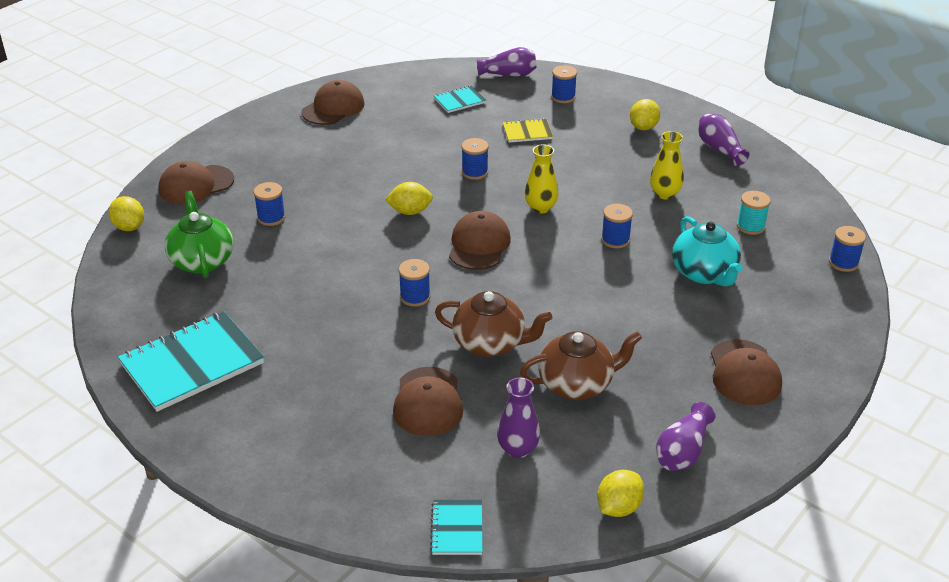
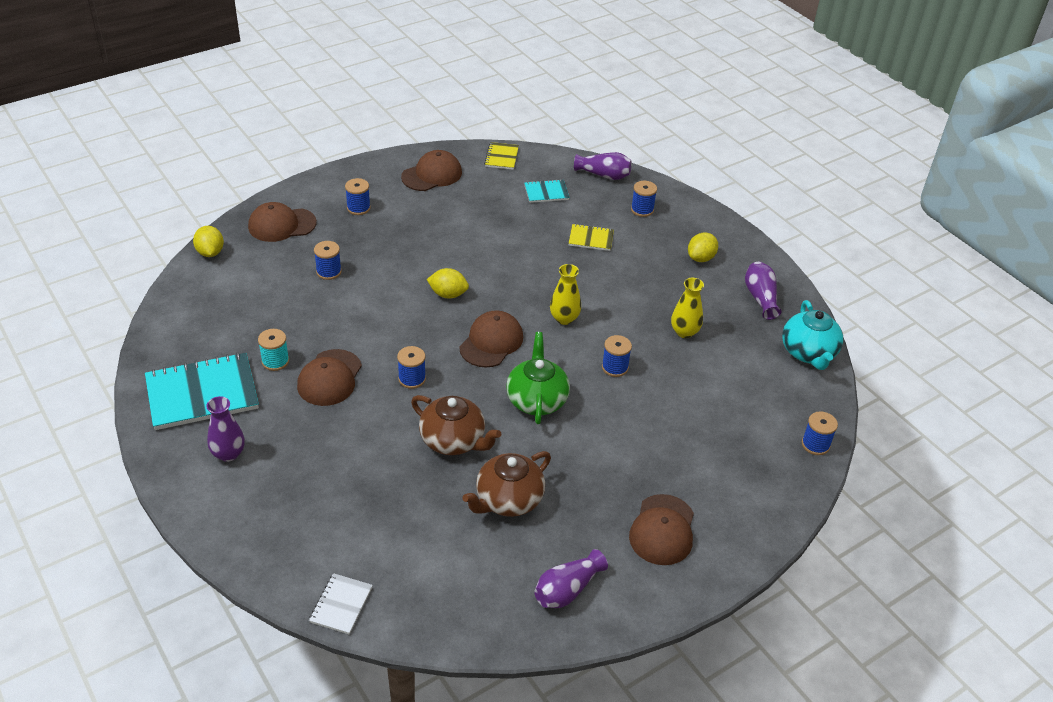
camera: 15 degrees right, 5 degrees up
green teapot [165,191,233,278] -> green teapot moved to [506,332,570,424]
brown cap [393,367,463,436] -> brown cap moved to [297,349,362,406]
turquoise notebook [430,499,482,555] -> white notebook [309,573,373,634]
blue spool [461,138,489,180] -> blue spool moved to [345,178,371,215]
purple vase [497,378,540,458] -> purple vase moved to [206,396,245,462]
brown teapot [520,331,642,400] -> brown teapot turned 135 degrees clockwise [462,451,551,517]
yellow lemon [597,470,644,517] -> none
turquoise teapot [672,216,743,287] -> turquoise teapot moved to [782,300,844,370]
turquoise spool [737,191,771,235] -> turquoise spool moved to [258,329,289,371]
none -> yellow notebook [484,142,519,170]

